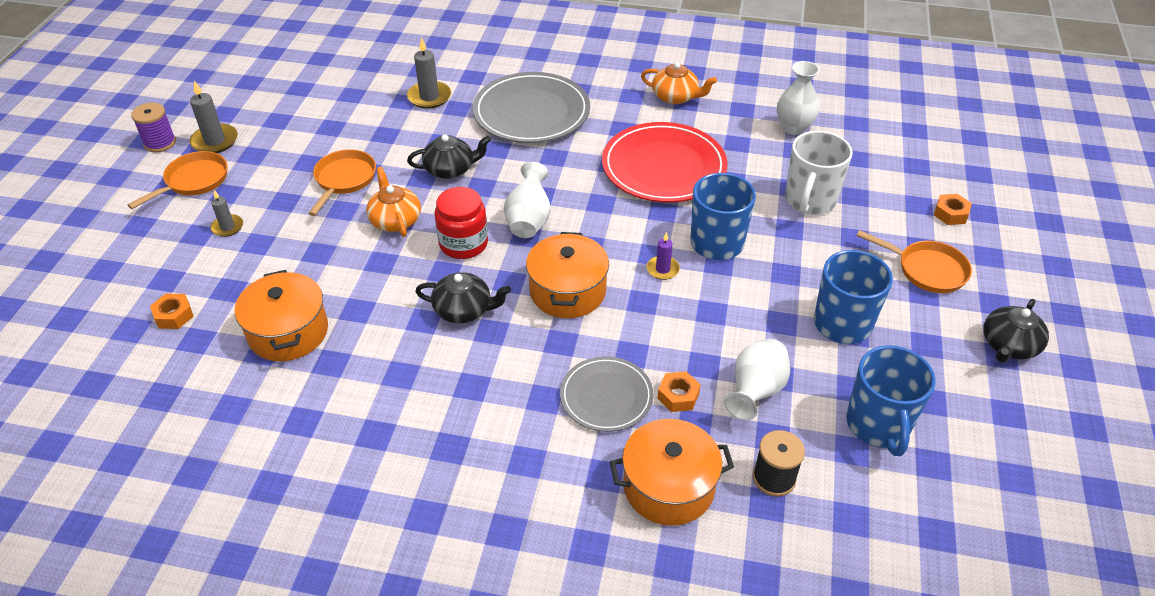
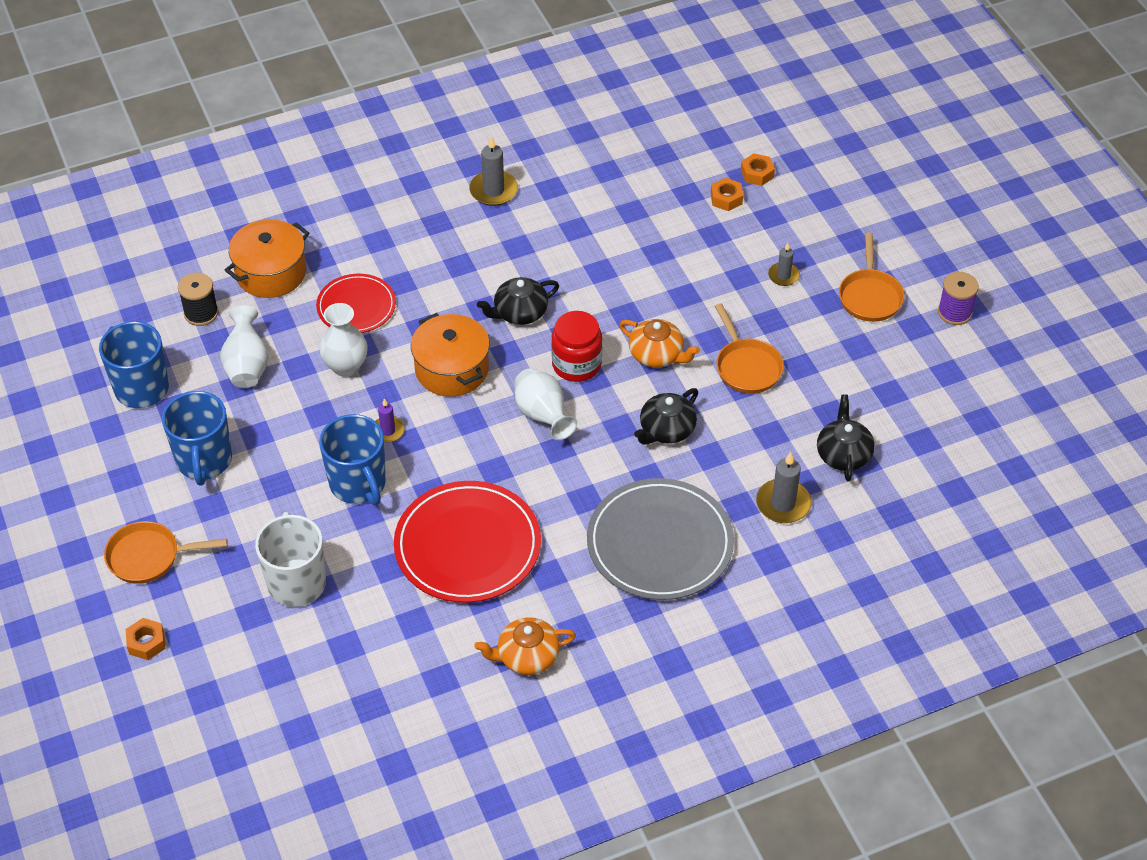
camera: 145 degrees right, 5 degrees up
grey candle [190,81,238,153] -> grey candle moved to [469,136,518,206]
orange pot [235,270,328,361] -> none
grey plate [560,356,653,432] -> red plate [316,274,396,333]
orange nut [657,371,701,412] -> orange nut moved to [741,153,775,186]
white vase [777,61,820,135] -> white vase moved to [319,303,368,377]
black teapot [983,299,1049,363] -> black teapot moved to [817,395,875,481]

